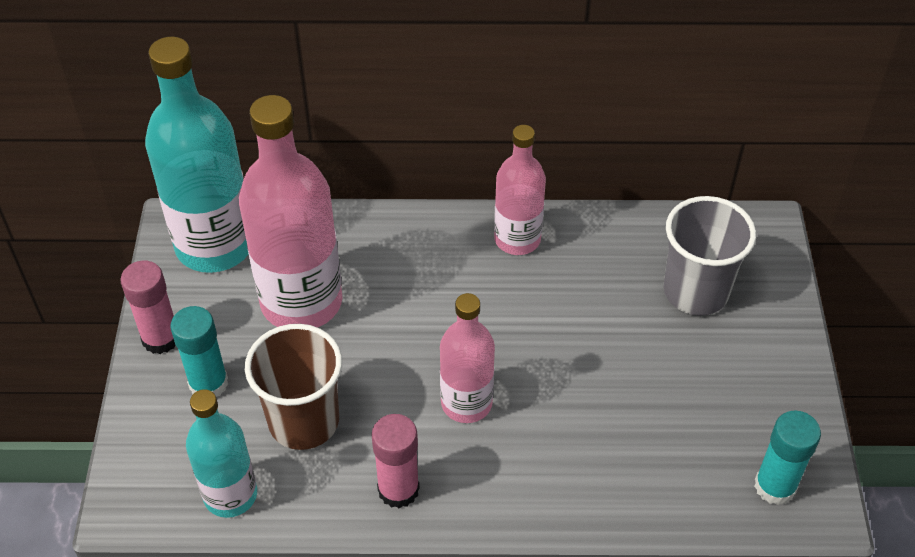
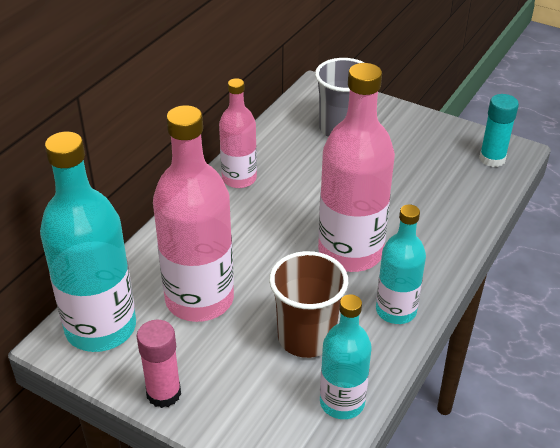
camera: 60 degrees left, 10 degrees down
turquoise glue stick [170,306,228,397] -> none
pink glue stick [372,414,420,508] -> turquoise bottle [376,204,426,324]
pink bottle [440,293,495,423] -> pink bottle [318,63,395,272], size x1.70

